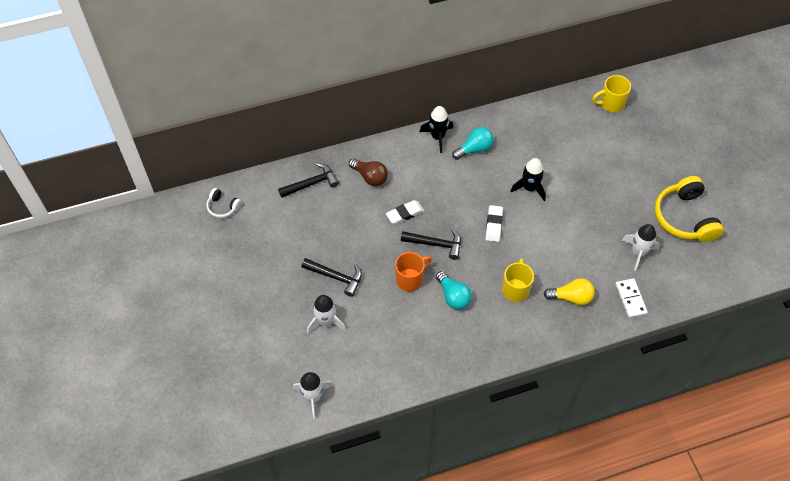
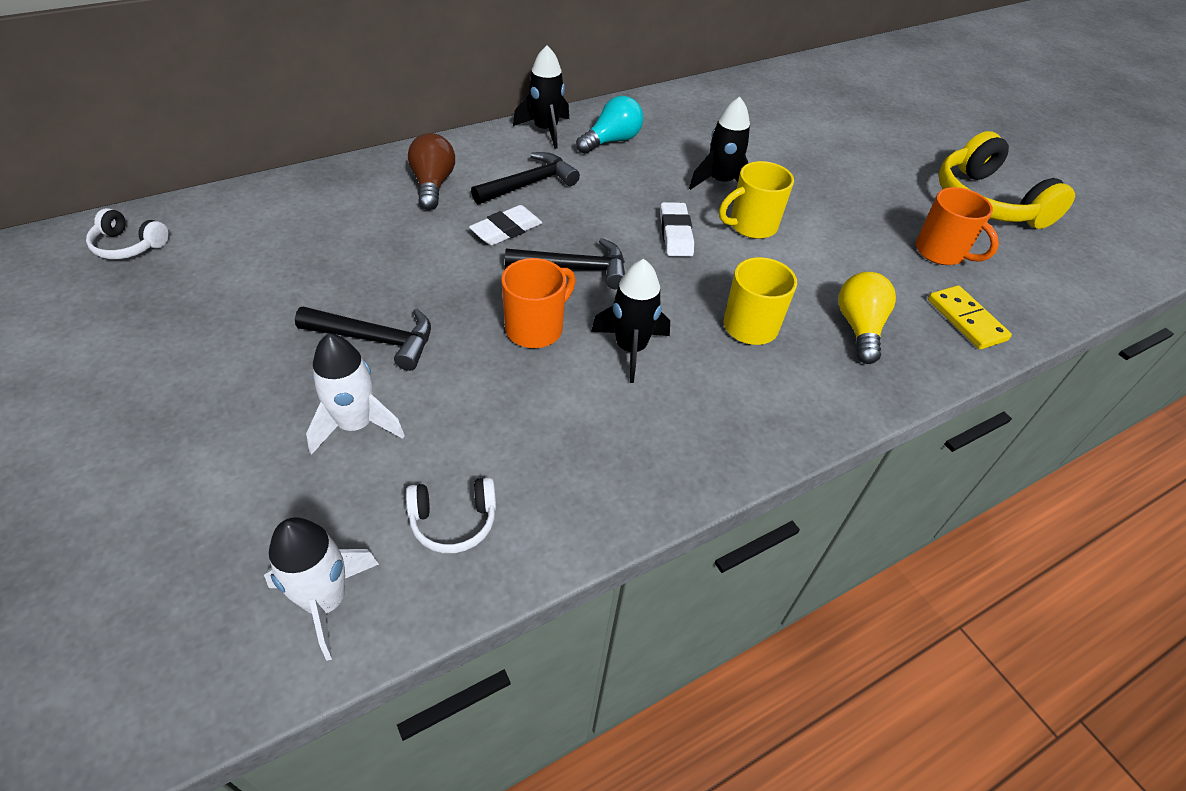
camera: 15 degrees left, 10 degrees down
black hammer [278,163,339,198] -> black hammer moved to [471,152,580,204]
brown light bulb [349,158,388,186] -> brown light bulb turned 120 degrees counterclockwise [408,133,455,210]
turquoise light bulb [436,271,472,310] -> black rocket [591,259,670,383]
yellow light bulb [543,278,595,305] -> yellow light bulb turned 75 degrees counterclockwise [838,272,896,364]
yellow mug [592,75,631,112] -> yellow mug moved to [719,161,794,239]
white domino [616,278,648,318] -> yellow domino [928,285,1012,349]
white rocket [622,224,660,271] -> orange mug [916,187,999,265]
none -> white headphones [406,477,496,553]

